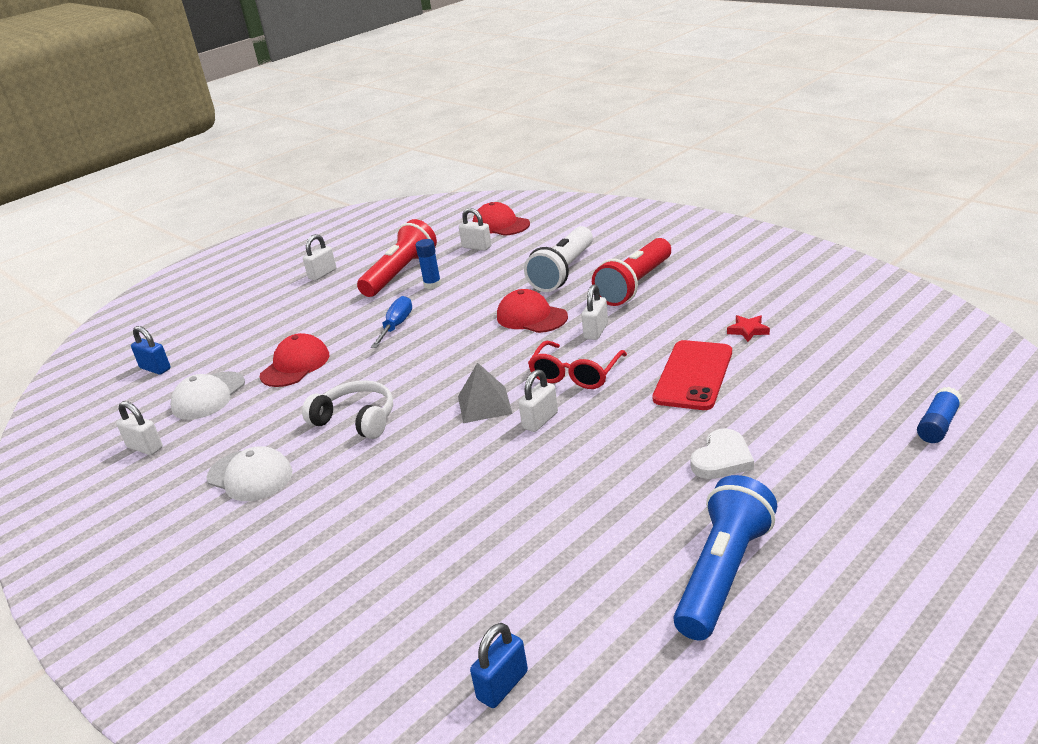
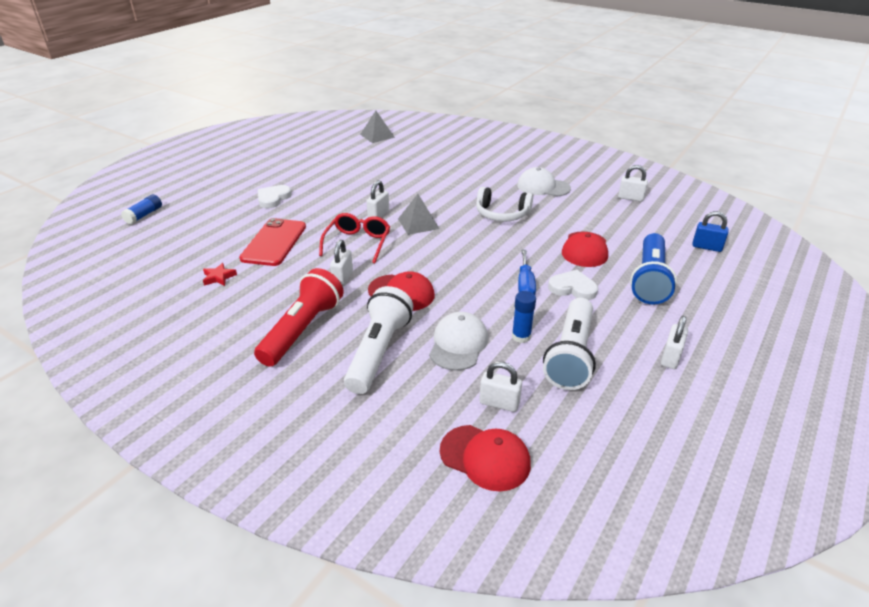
camera: 165 degrees right, 5 degrees up
white cap [170,371,245,420] -> white cap moved to [429,312,488,371]
red flashlight [357,219,437,297] -> white flashlight [543,298,596,390]
blue padlock [470,623,528,708] -> grey pyramid [360,111,395,143]
blue flashlight [673,475,777,641] -> blue flashlight moved to [630,233,677,305]
none -> white heart [548,270,598,300]

